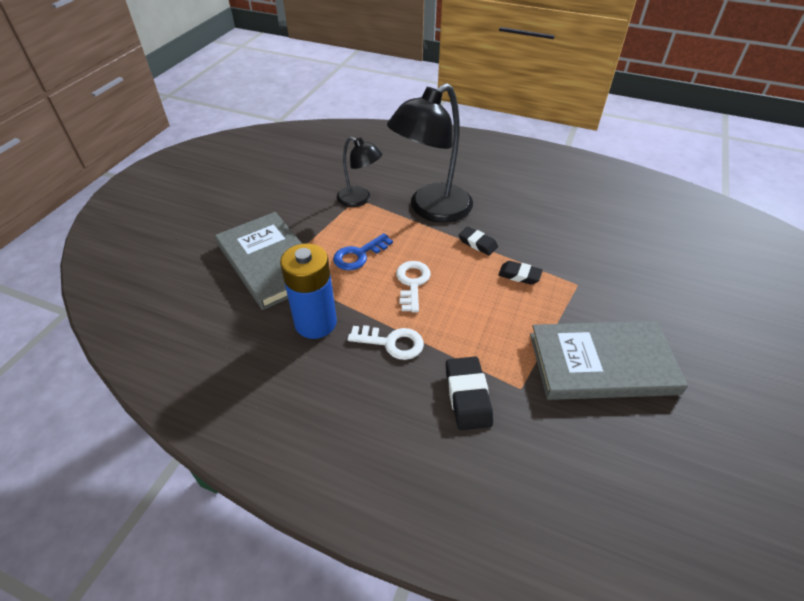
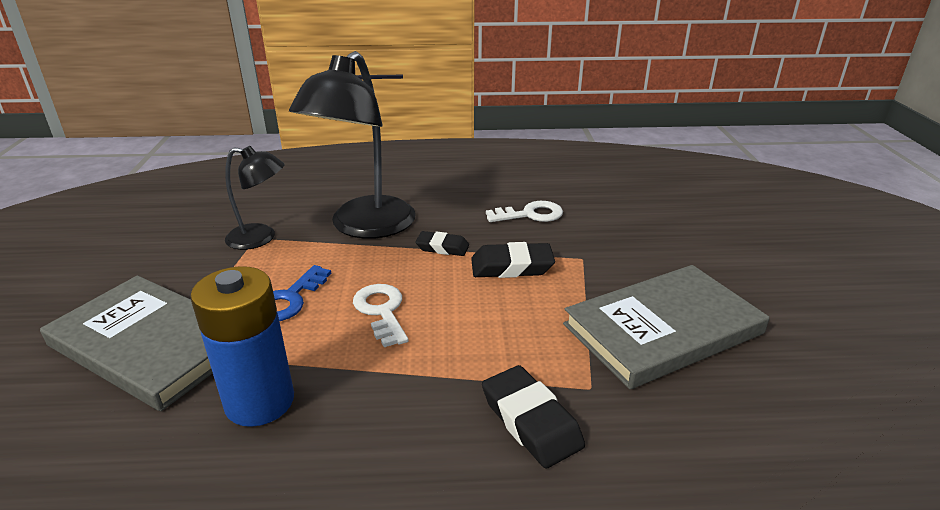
camera: 25 degrees left, 15 degrees down
white key [347,325,424,360] -> white key moved to [486,201,563,222]
black eraser [498,261,543,285] -> black eraser [471,242,555,278], size x1.52

